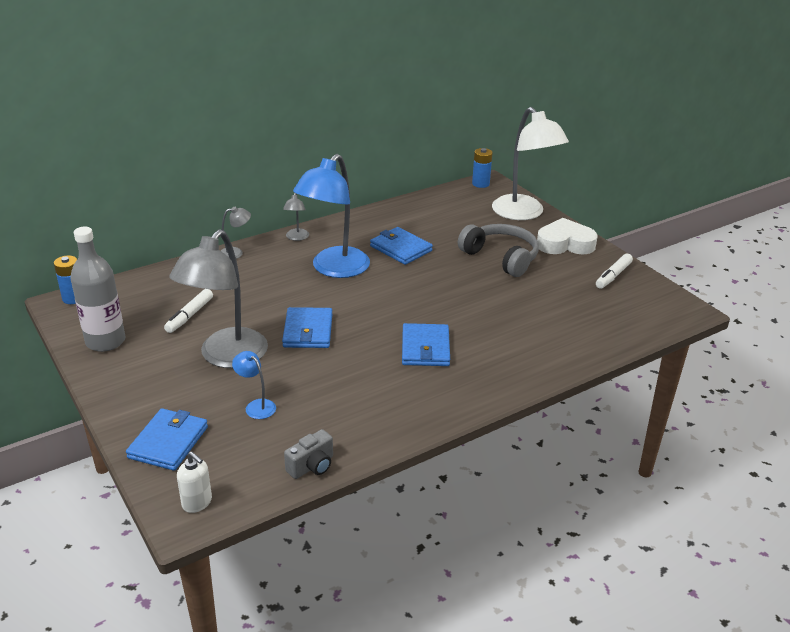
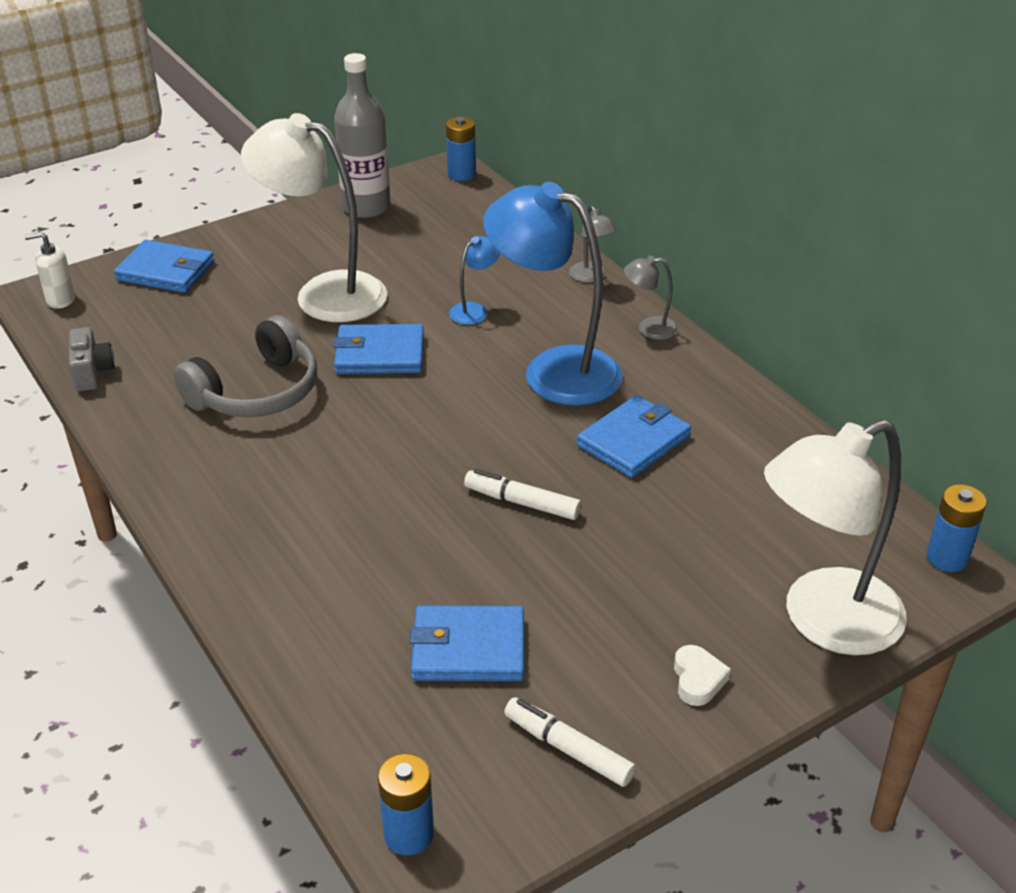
camera: 90 degrees right, 5 degrees up
white marker [164,289,213,333] -> white marker moved to [464,469,581,520]
grey lamp [169,229,268,368] -> white lamp [241,113,387,322]
white soap dispenser [177,451,212,513] -> white soap dispenser turned 45 degrees clockwise [24,232,75,309]
blue lamp [232,351,276,419] -> blue lamp moved to [449,236,500,325]
grey camera [284,429,333,479] -> grey camera turned 150 degrees counterclockwise [69,327,115,391]
blue wallet [402,323,450,366] -> blue wallet moved to [410,605,524,681]
grey headphones [458,224,539,277] -> grey headphones moved to [173,315,317,417]
white heart [537,218,597,254] -> white heart [674,645,731,706], size x0.49
none -> blue battery [378,753,434,855]

